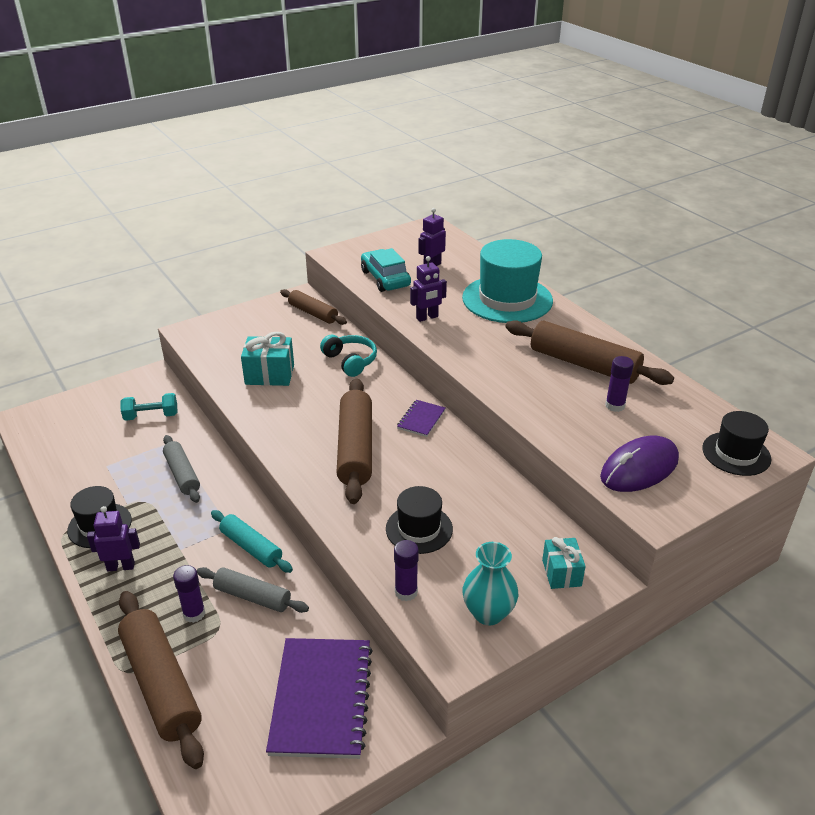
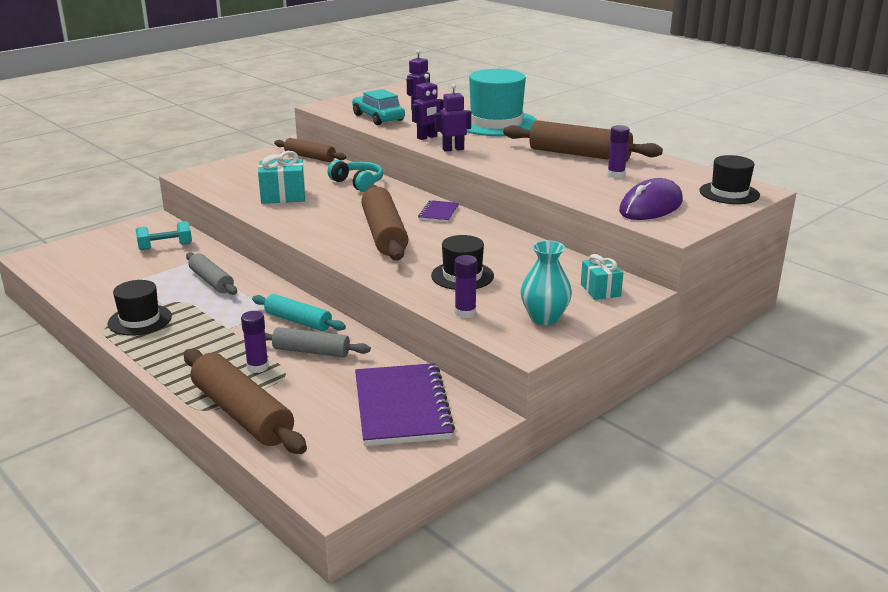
camera: 10 degrees left, 10 degrees down
purple robot [87,506,140,571] -> purple robot moved to [435,84,471,152]

